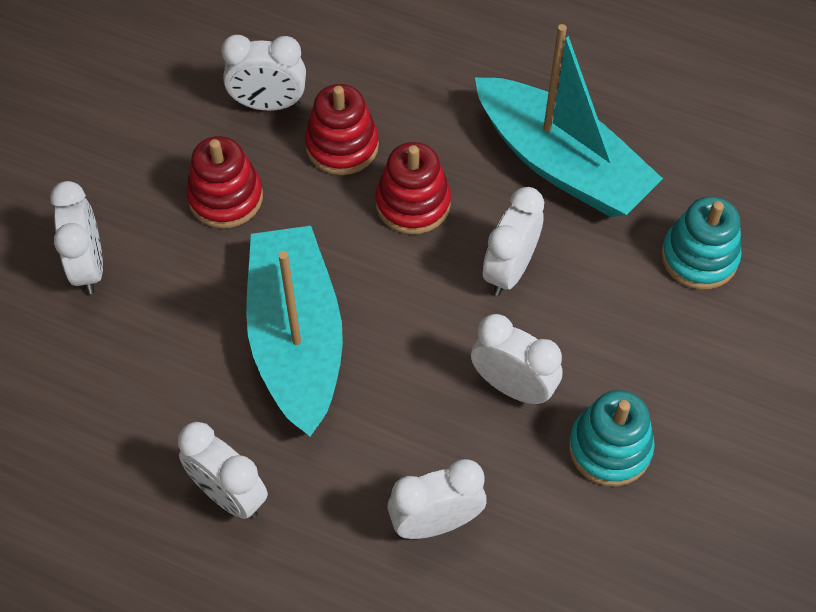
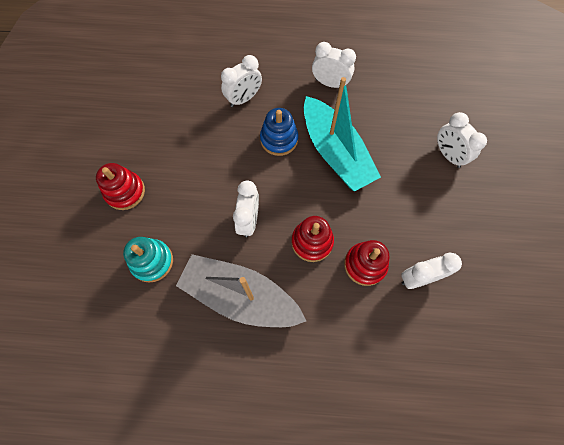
camera: 160 degrees right, 10 degrees up
red stacking toy [186,136,263,228] -> red stacking toy moved to [96,163,145,210]
white clock [471,314,563,405] -> none
turquoise boat [475,24,663,217] -> grey boat [176,254,306,327]
turquoise stacking toy [569,390,655,486] -> none
none -> blue stacking toy [260,108,298,156]

